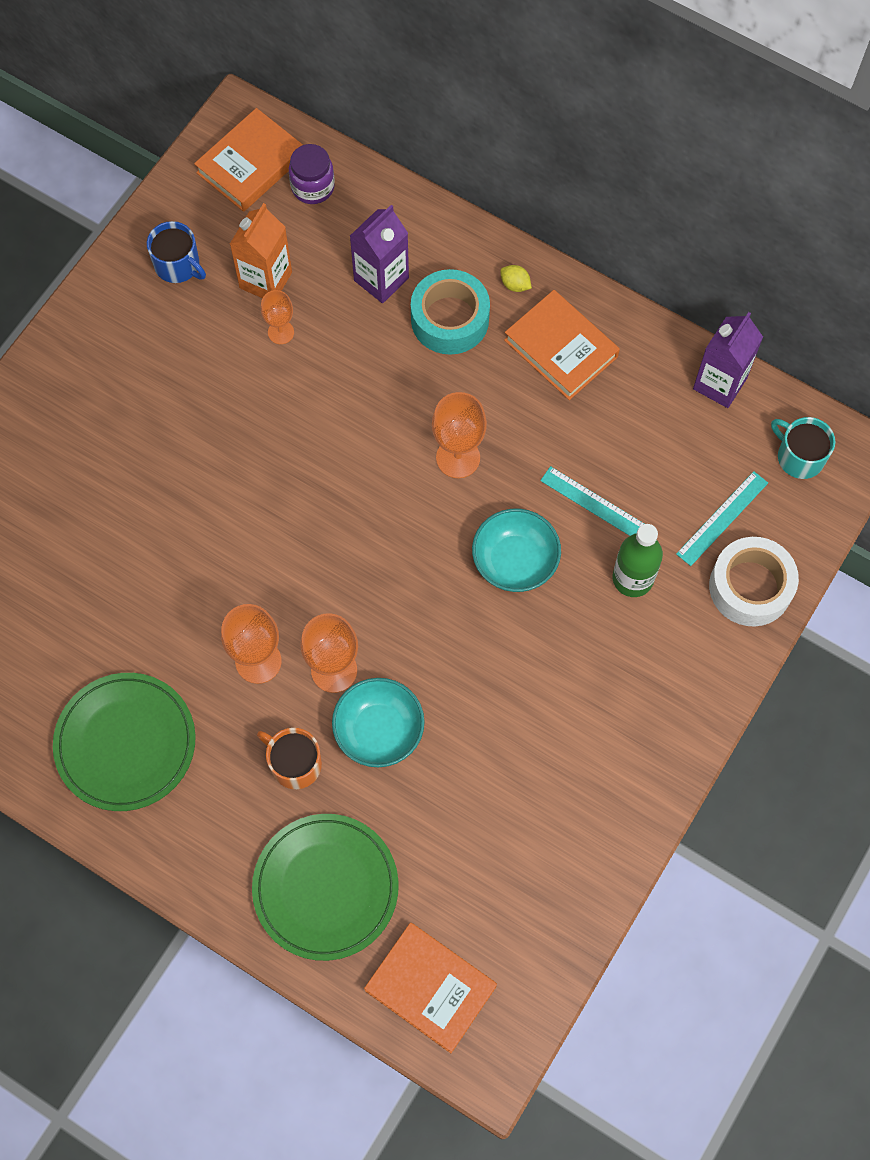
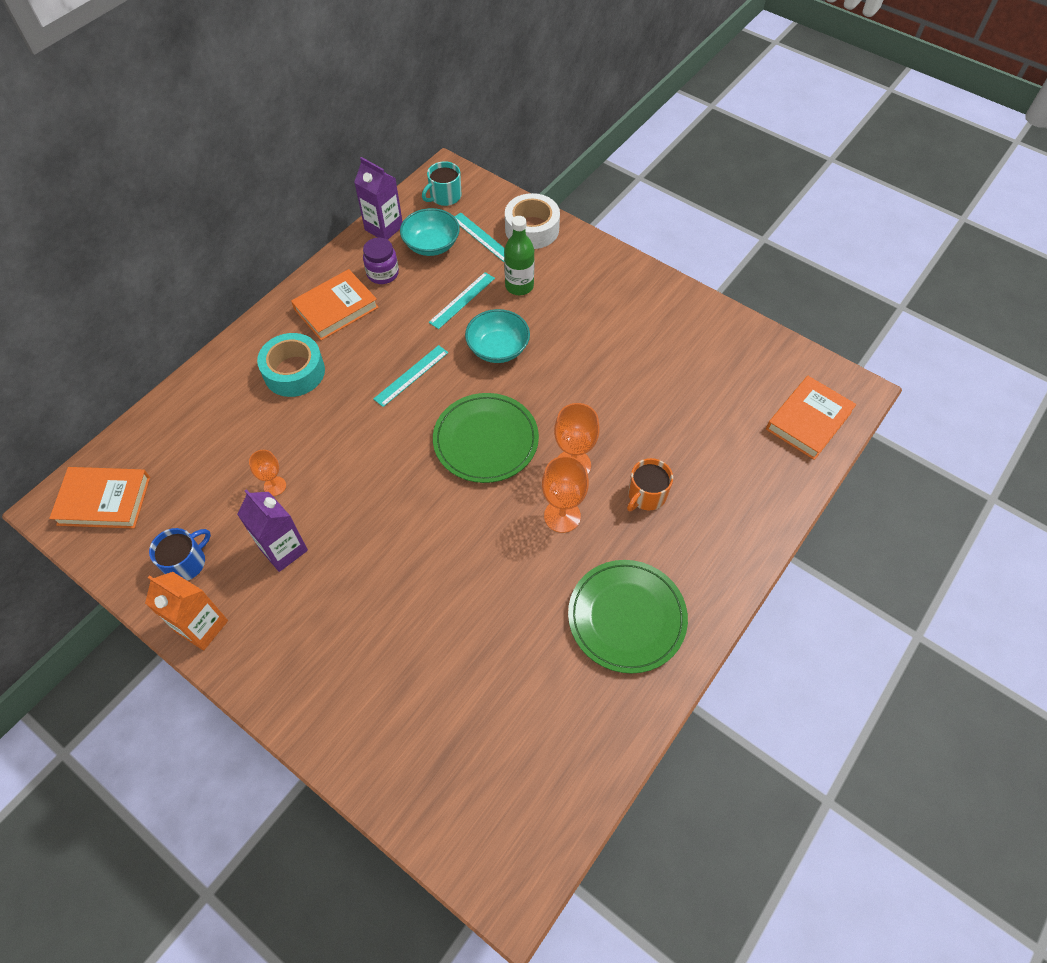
camera: 85 degrees left, 10 degrees down
orange book [194,108,303,212] -> orange book turned 45 degrees counterclockwise [49,467,150,529]
orange carton [230,203,292,298] -> orange carton moved to [145,572,228,650]
green plate [252,814,399,961] -> green plate moved to [433,393,539,483]
purple jar [289,144,335,204] -> purple jar moved to [363,238,399,284]
turquoise bowl [332,678,425,767] -> turquoise bowl moved to [400,208,460,256]
purple carton [350,205,409,303] -> purple carton moved to [237,489,308,572]
orange goblet [432,392,487,478] -> turquoise ruler [373,345,448,407]
yellow lemon [500,265,532,292] -> none

